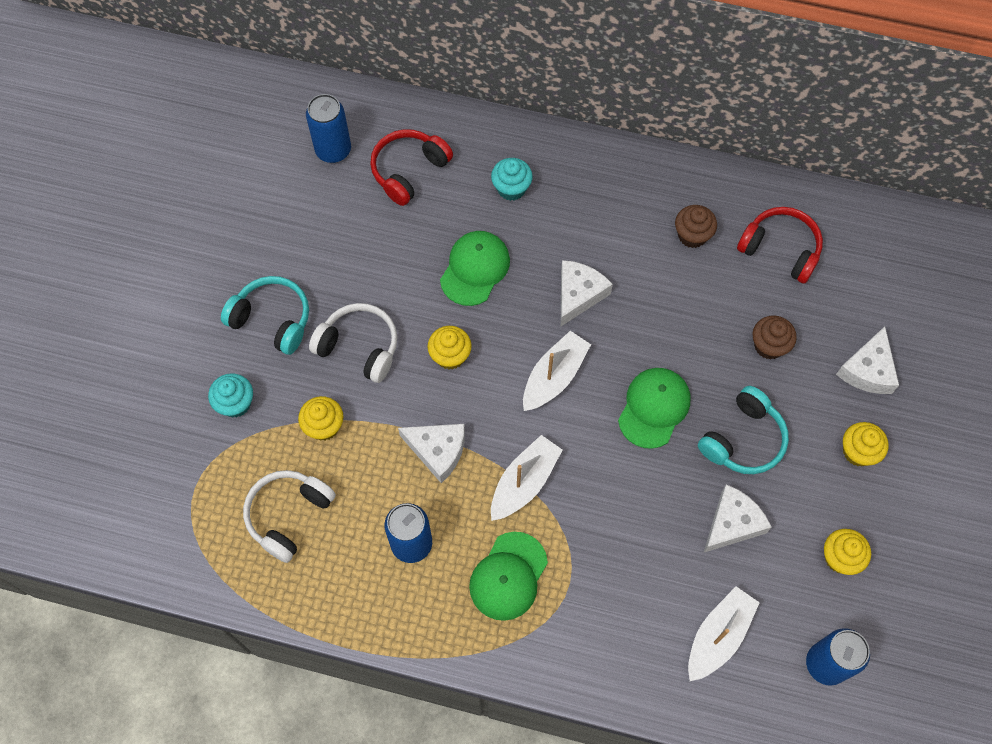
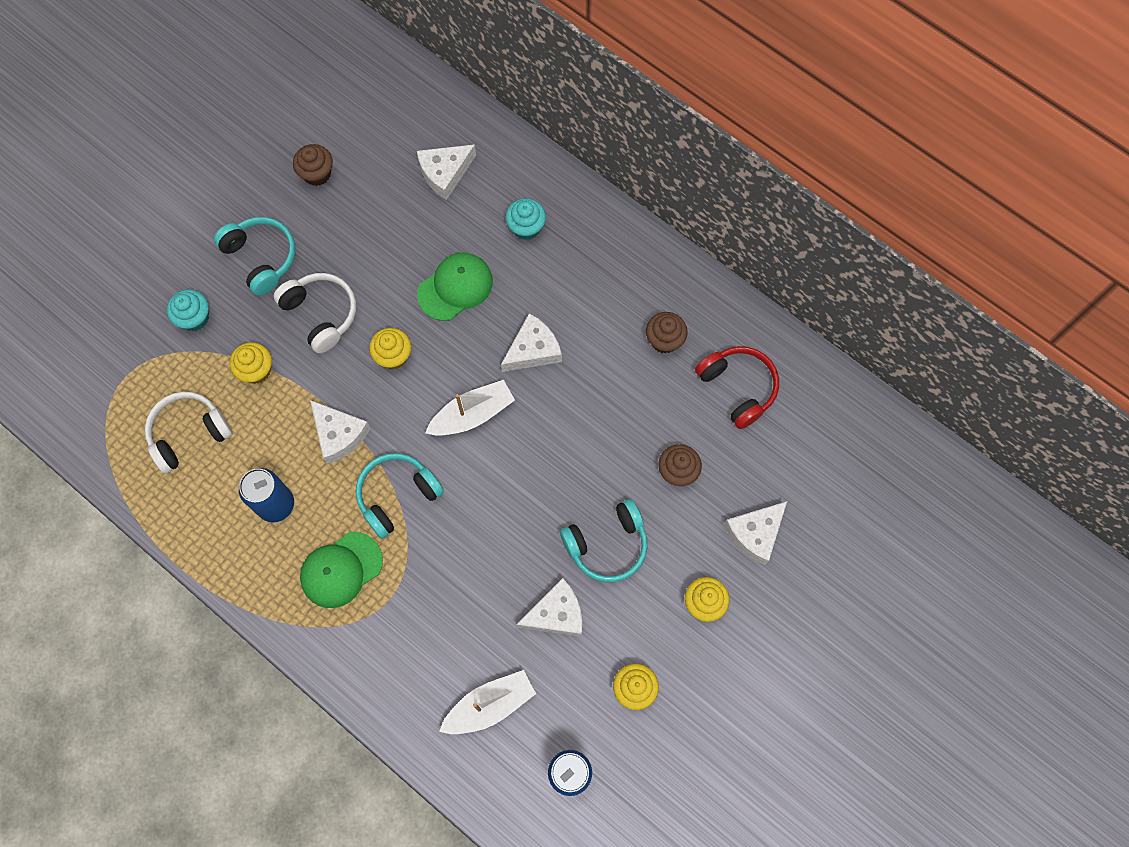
camera: 25 degrees right, 5 degrees up
blue can [306,94,351,163] -> none
red headphones [370,129,453,206] -> white cheese [417,144,476,200]
white boat [491,435,562,521] -> turquoise headphones [356,453,444,539]
green cap [618,368,690,449] -> none
none -> brown cupcake [293,144,333,186]

